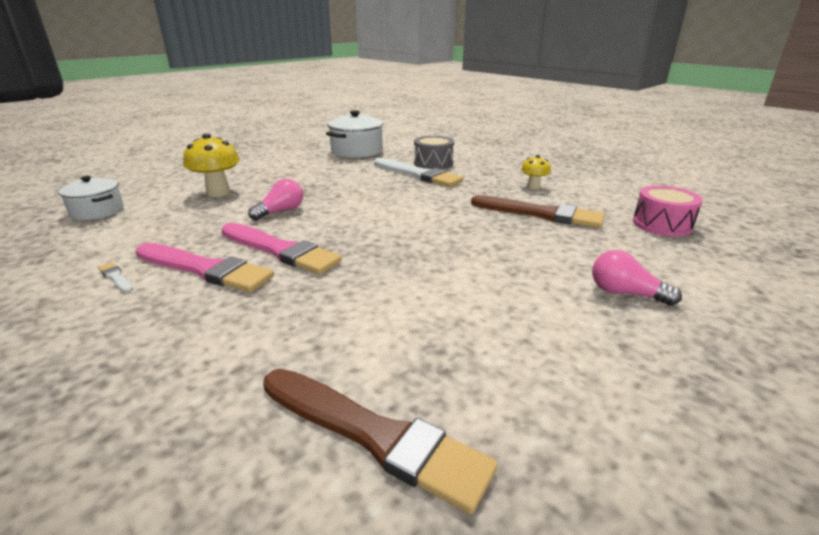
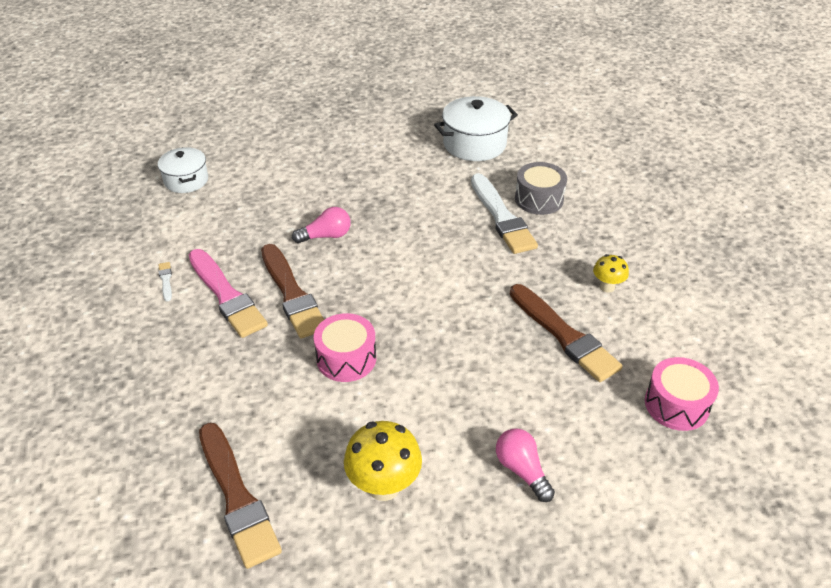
camera: 30 degrees right, 15 degrees up
yellow mushroom [183,133,240,197] -> yellow mushroom moved to [344,421,422,501]
pink brush [221,223,342,274] -> brown brush [261,244,324,338]
none -> pink drum [314,313,376,382]

